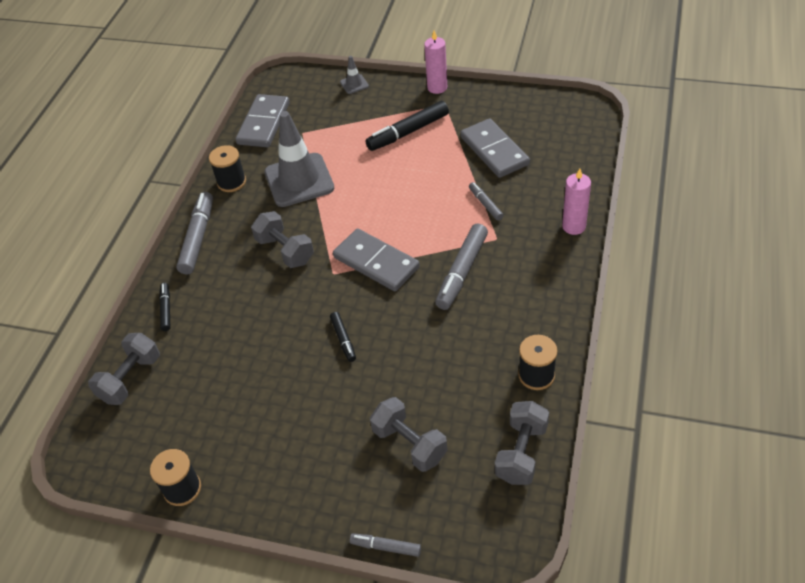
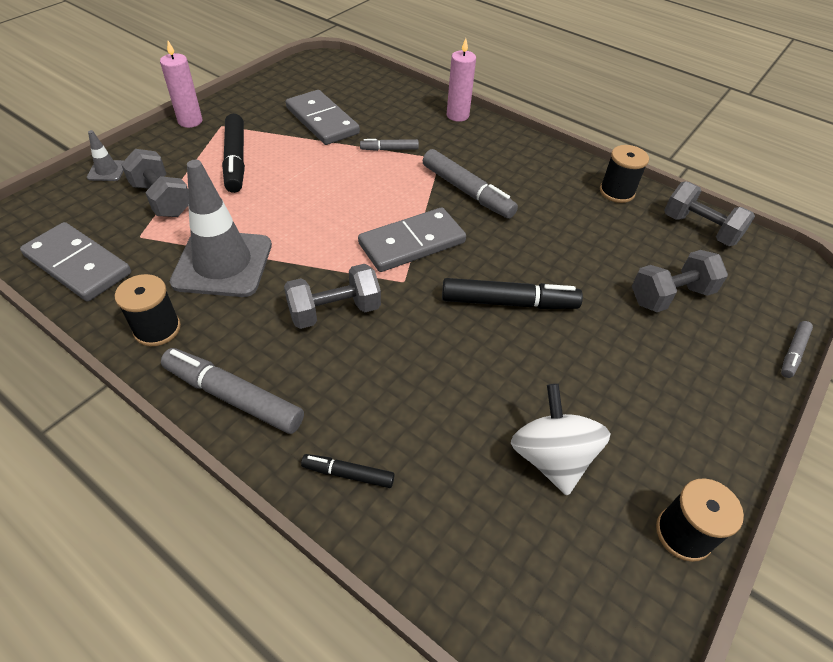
camera: 75 degrees left, 0 degrees up
grey dumbbell [88,333,160,405] -> grey dumbbell moved to [121,149,189,217]
black marker [330,312,356,362] -> black marker [442,278,583,309], size x1.85
grey domino [460,118,530,178] -> grey domino turned 60 degrees clockwise [286,90,360,145]
none -> white spinning top [511,384,611,496]

